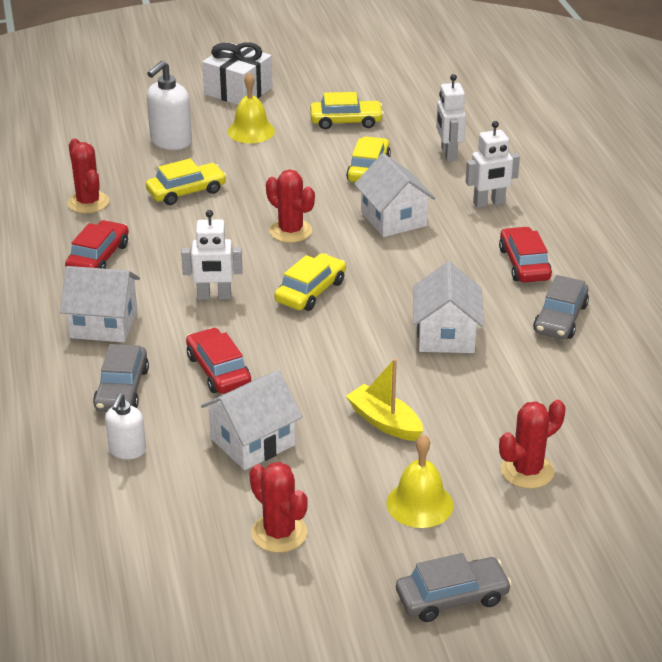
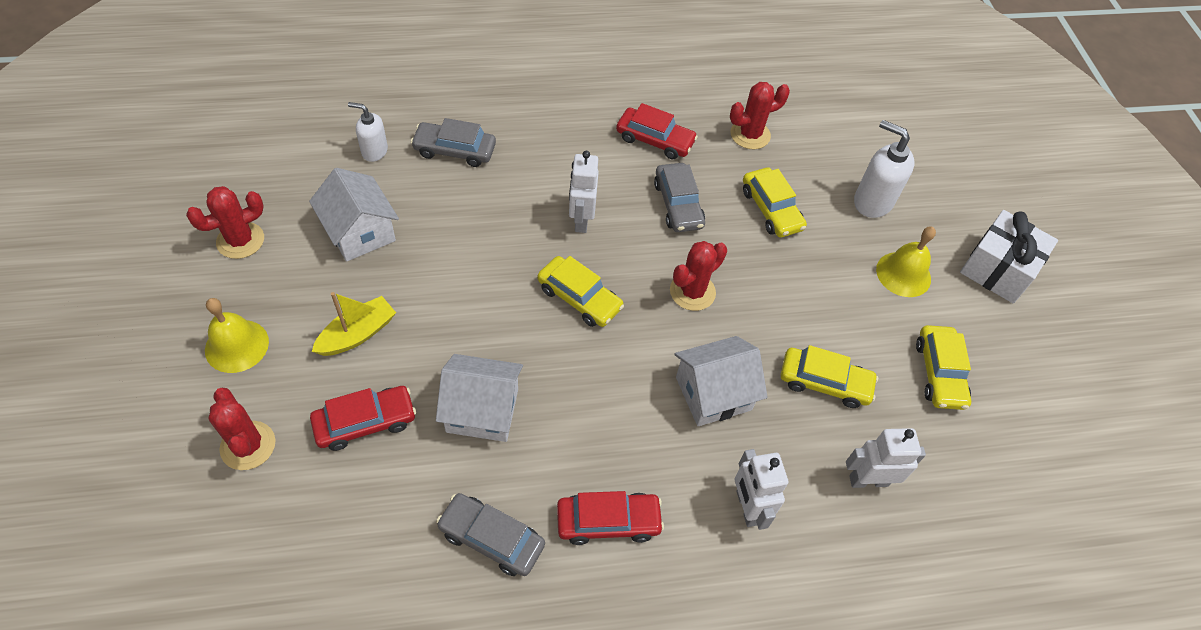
camera: 90 degrees right, 20 degrees up
white house [60,266,140,342] -> none
red car [186,328,251,394] -> red car moved to [310,386,416,451]
grey car [396,553,512,622] -> grey car moved to [654,163,705,232]

